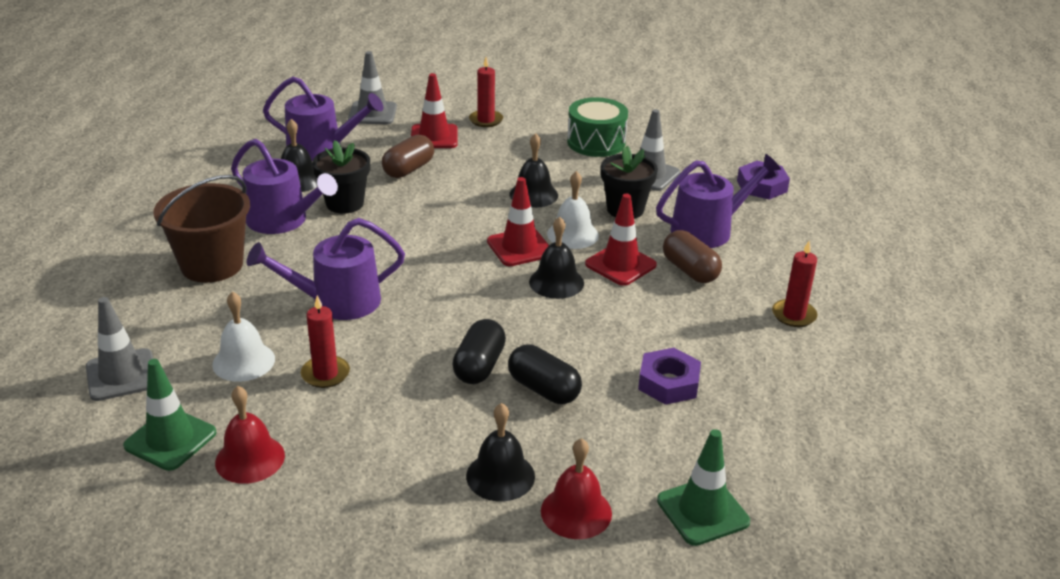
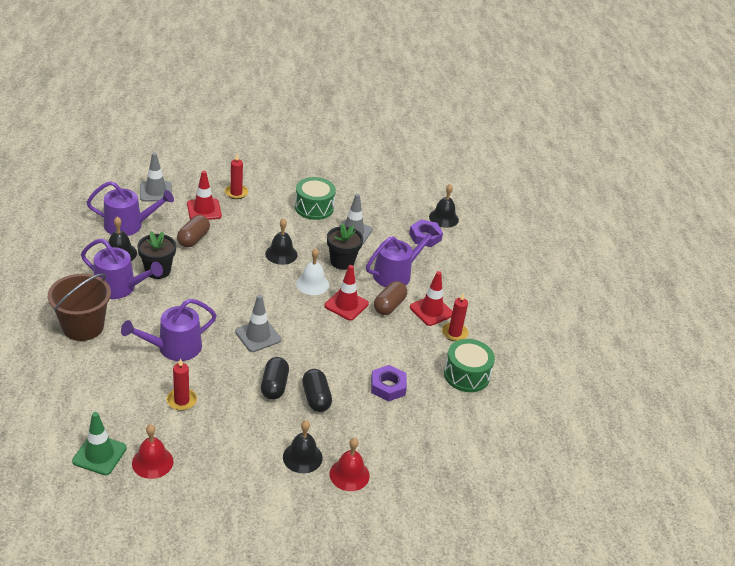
camera: 15 degrees left, 5 degrees up
grey traffic cone [86,297,153,401] -> grey traffic cone moved to [235,295,281,352]
white bell [212,291,275,382] -> none
red traffic cone [487,177,549,266] -> red traffic cone moved to [410,271,452,326]
black capsule [508,344,582,404] -> black capsule turned 45 degrees clockwise [302,369,332,412]
black bell [529,217,584,299] -> black bell moved to [429,184,459,228]
green traffic cone [657,429,750,546] -> none
brown capsule [663,230,722,283] -> brown capsule turned 75 degrees clockwise [374,281,407,315]
none -> green drum [444,339,495,392]

